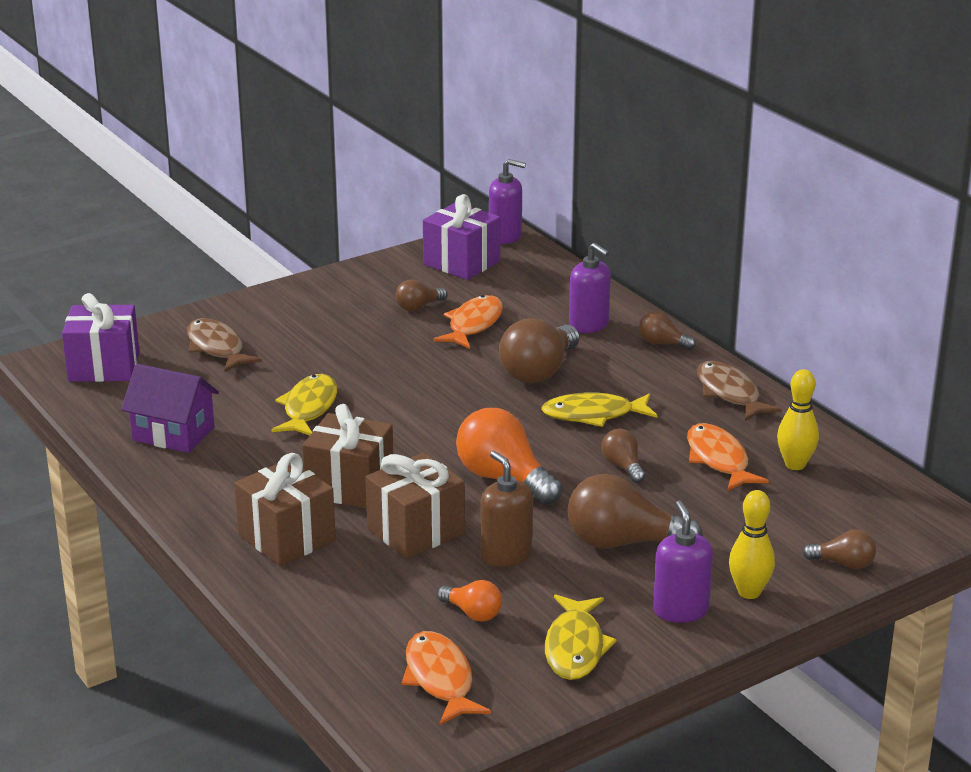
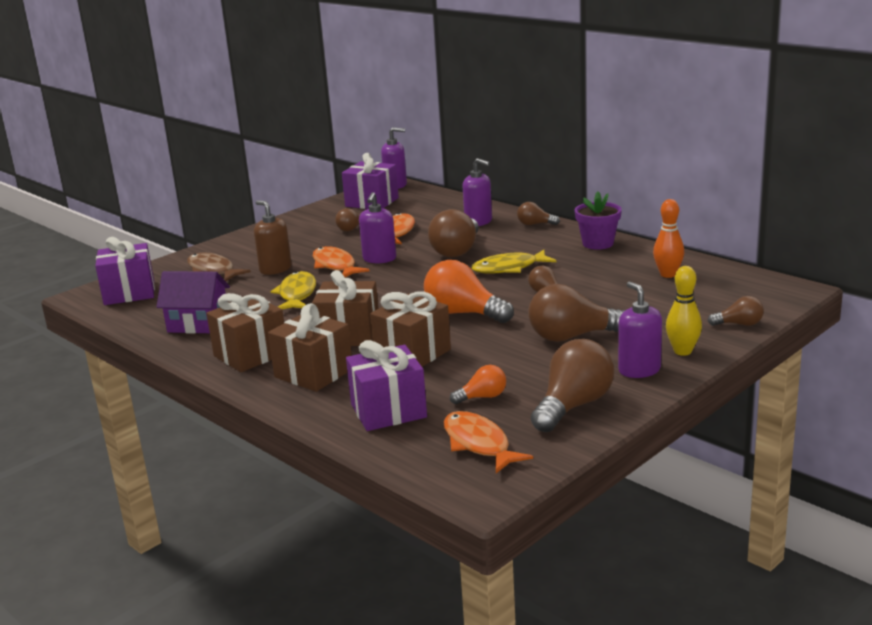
camera: 10 degrees left, 5 degrees down
orange light bulb [437,580,502,622] -> orange light bulb turned 45 degrees counterclockwise [450,365,506,404]
brown soap dispenser [480,451,533,567] -> brown soap dispenser moved to [254,200,292,275]
yellow fish [545,594,617,680] -> brown light bulb [531,339,614,432]
orange fish [687,423,769,491] -> orange fish moved to [313,246,370,277]
brown fish [697,361,782,421] -> purple flower pot [575,192,622,250]
yellow bowling pin [777,369,819,470] -> orange bowling pin [653,199,684,278]
none -> brown gift [207,293,284,372]
none -> purple gift [346,340,427,431]
none -> purple soap dispenser [359,192,396,263]

